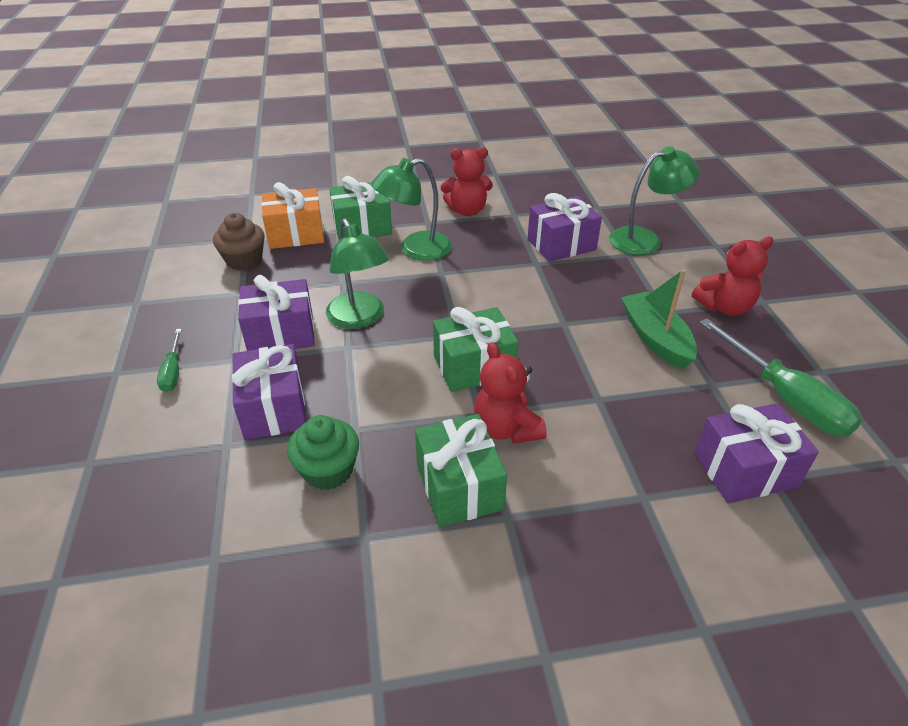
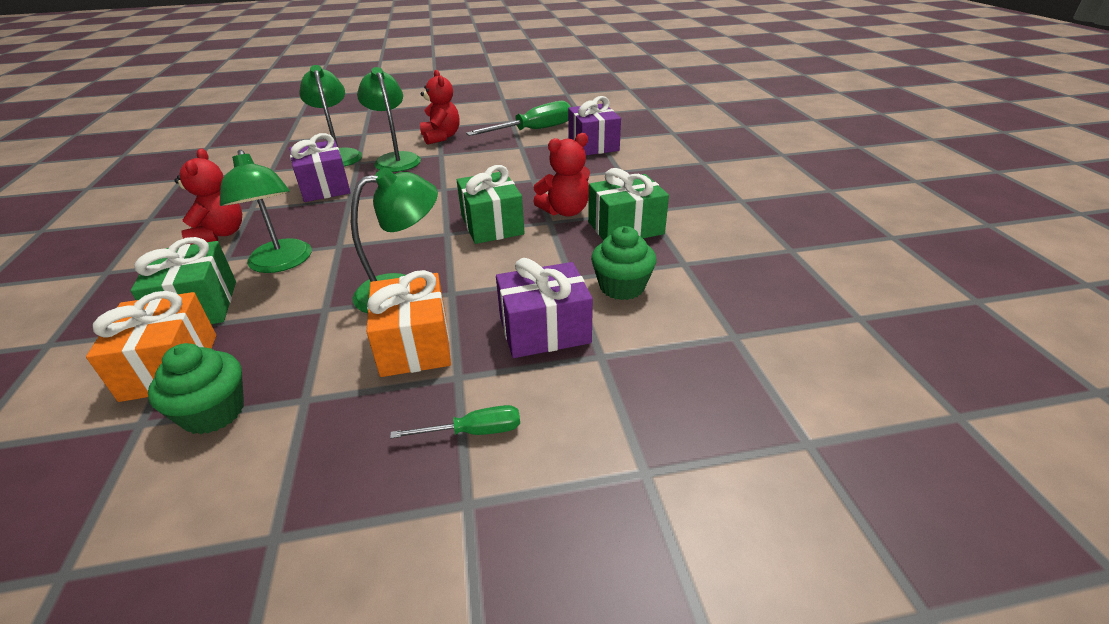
camera: 90 degrees left, 5 degrees down
brown cupcake [213,213,265,271] -> green cupcake [148,343,244,435]
purple gift [238,275,315,351] -> orange gift [367,270,451,377]
green boat [621,269,697,369] -> none
none -> green lamp [357,67,421,172]

